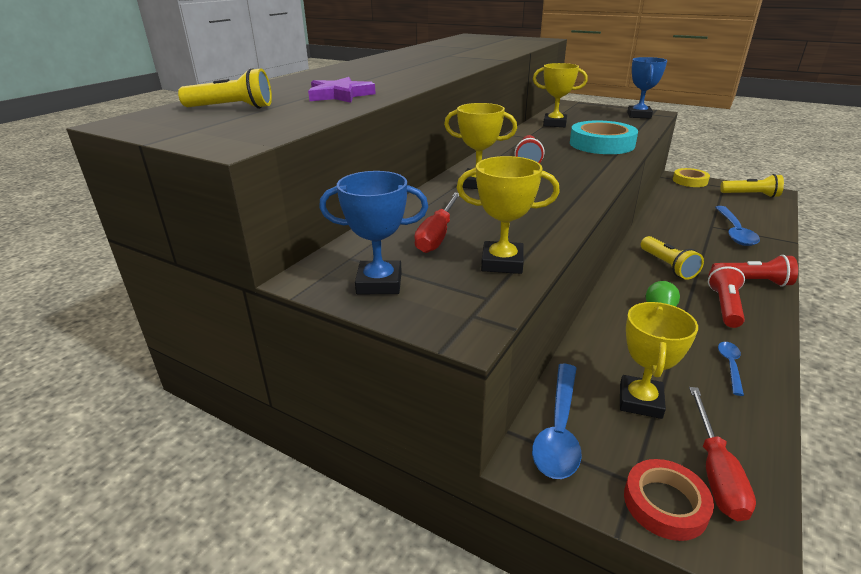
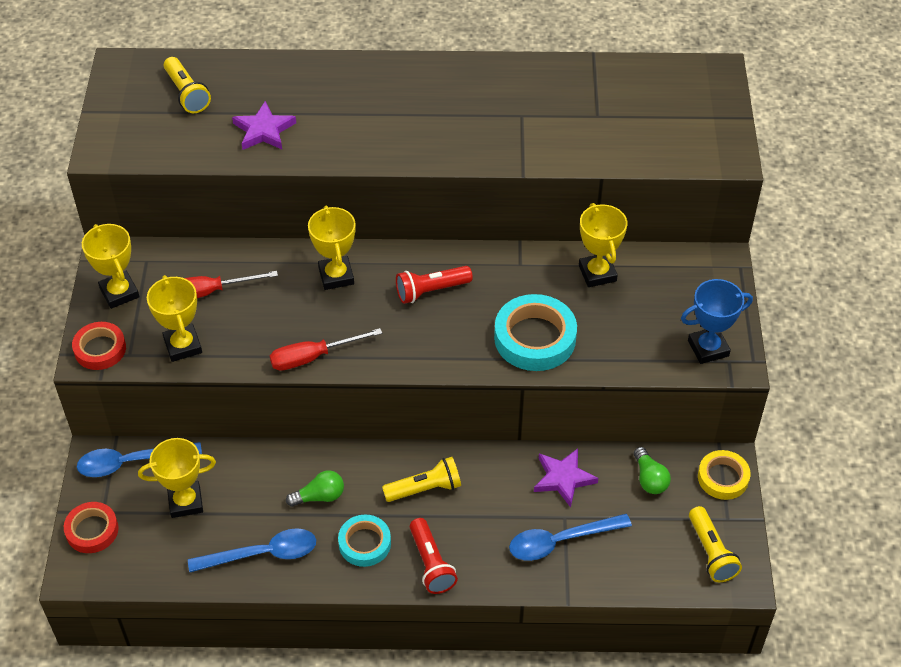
camera: 60 degrees right, 20 degrees up
blue trophy [319,171,428,294] -> yellow trophy [82,224,140,309]
yellow flashlight [641,236,704,280] -> yellow flashlight turned 150 degrees counterclockwise [382,457,461,502]
red screwdriver [689,387,756,521] -> red screwdriver moved to [270,328,382,371]
red flashlight [708,263,745,328] -> turquoise tape [338,514,391,567]
blue spoon [718,342,744,396] -> blue spoon [188,528,316,572], size x1.87
none -> red tape [72,322,126,370]
none -> purple star [534,448,598,507]
none -> green light bulb [634,447,671,494]

